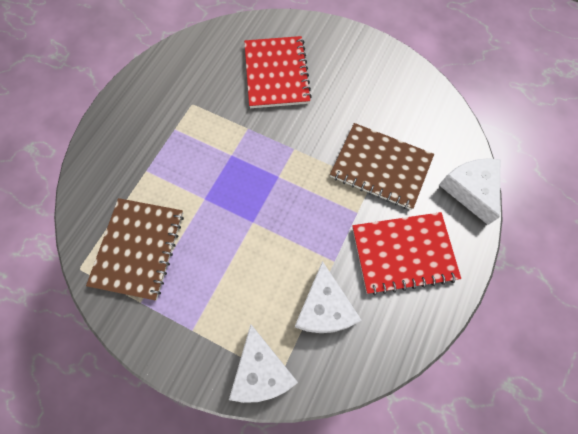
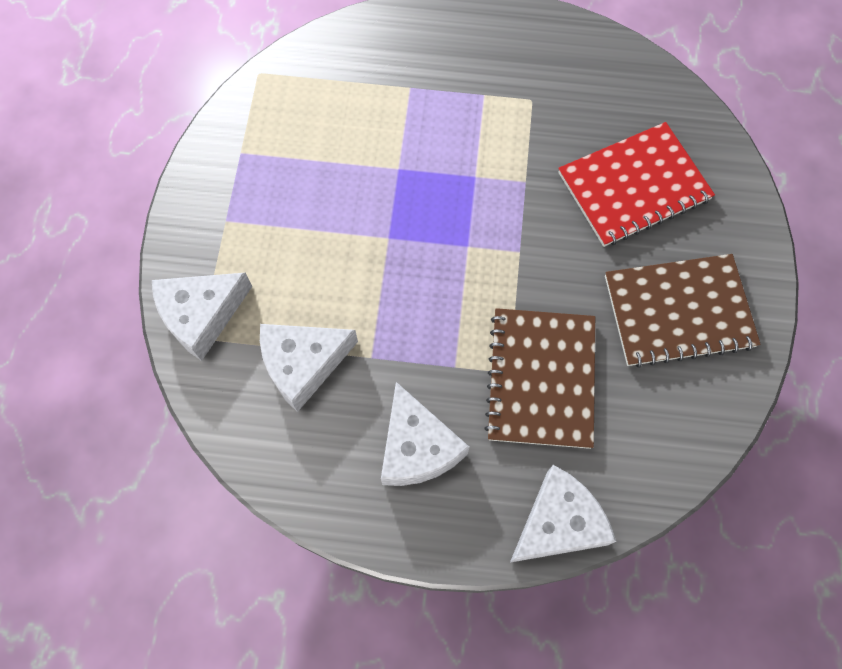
camera: 70 degrees right, 0 degrees up
brown notebook [86,198,184,300] -> brown notebook moved to [605,254,761,367]
red notebook [352,212,461,295] -> white cheese [381,382,469,486]

